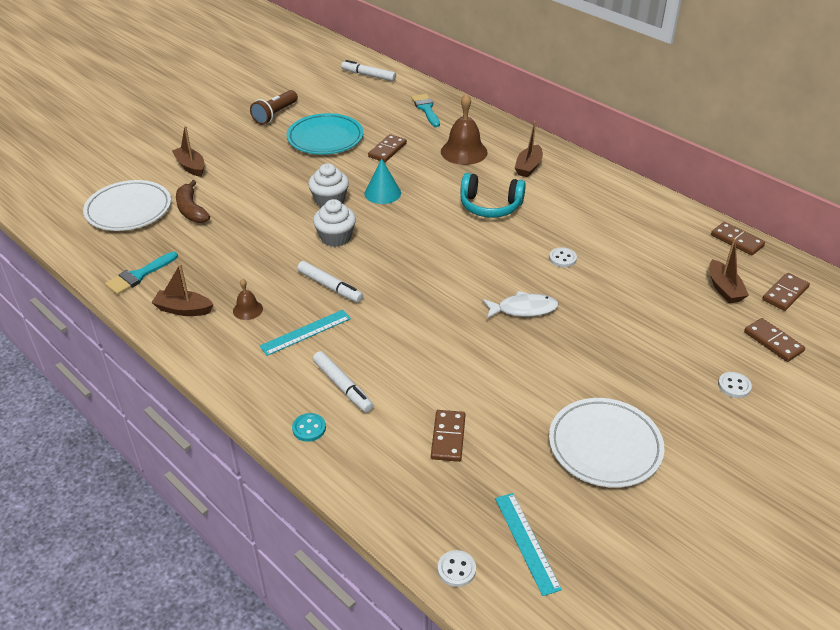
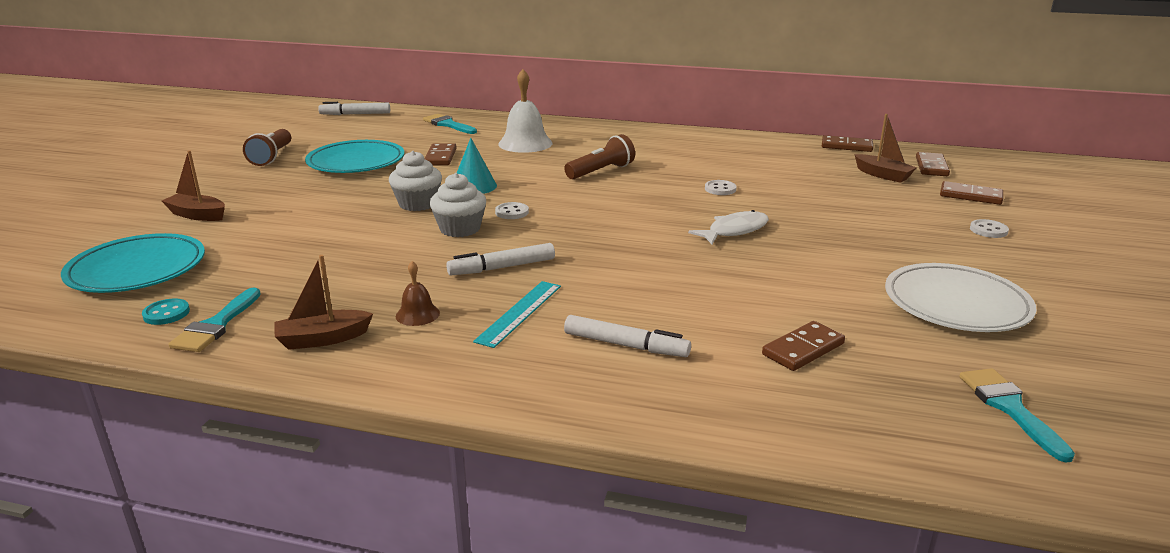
camera: 30 degrees left, 15 degrees down
white plate [83,180,171,231] -> turquoise plate [61,233,205,293]
brown banana [176,180,210,223] -> none
turquoise button [292,413,326,442] -> turquoise button moved to [142,298,190,325]
white marker [297,261,363,303] -> white marker turned 150 degrees clockwise [446,243,555,275]
brown domino [431,410,466,462] -> brown domino turned 75 degrees clockwise [762,321,845,371]
white button [438,550,476,587] -> white button moved to [495,202,529,219]
brown bell [441,93,488,165] -> white bell [498,69,552,153]
turquoise headphones [460,173,526,218] -> brown flashlight [564,134,635,179]
turquoise ruler [495,493,562,596] -> turquoise brush [959,368,1075,463]
brown boat [515,121,543,177] -> none

